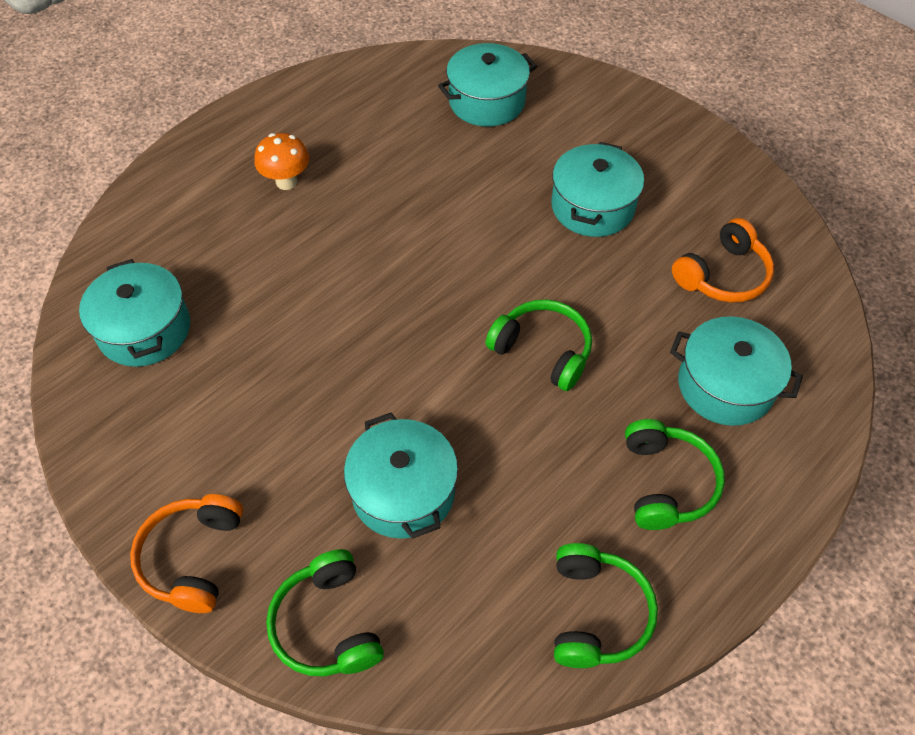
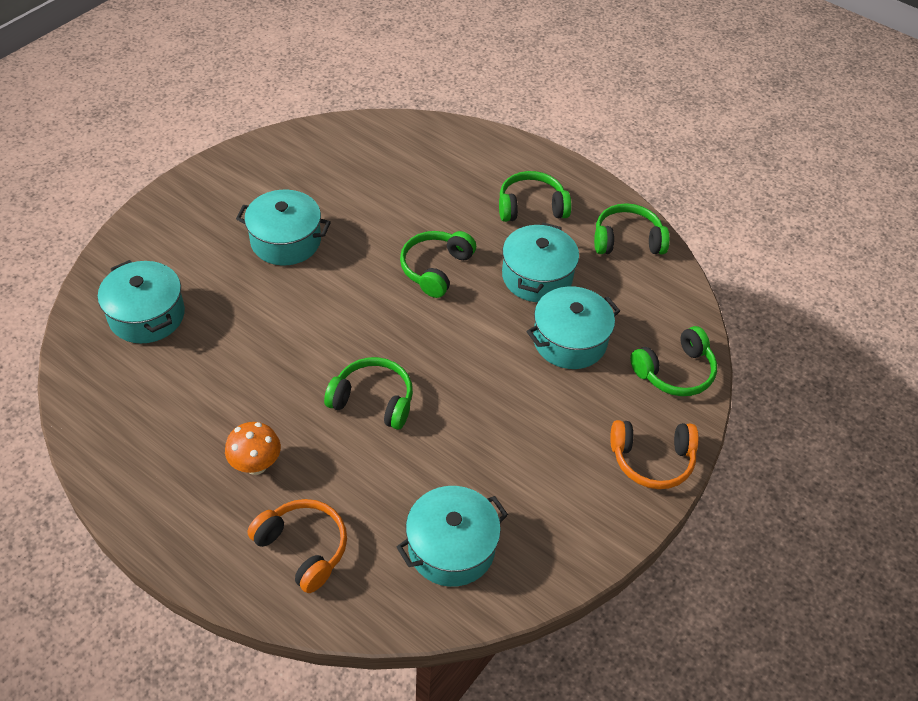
camera: 100 degrees left, 5 degrees down
turquoise pot [670,316,803,426] -> turquoise pot moved to [502,222,579,302]
orange headphones [672,218,774,303] -> orange headphones moved to [247,499,347,593]
none -> green headphones [324,357,413,430]

